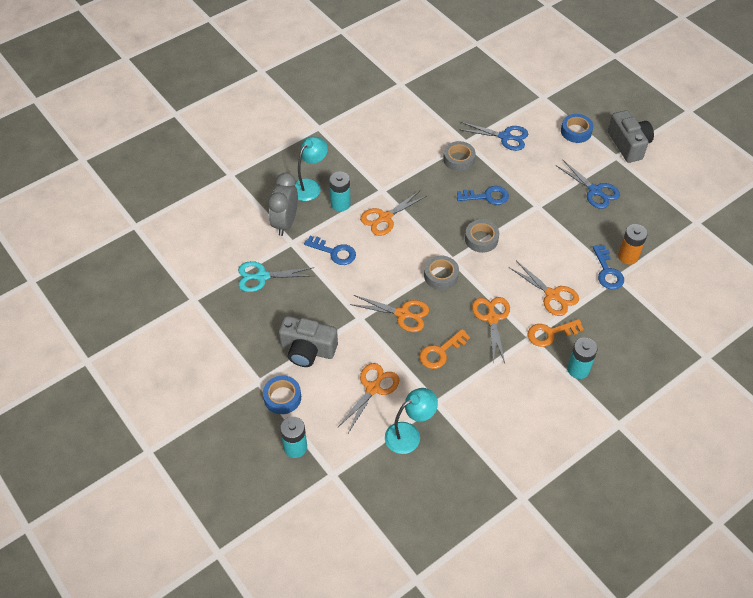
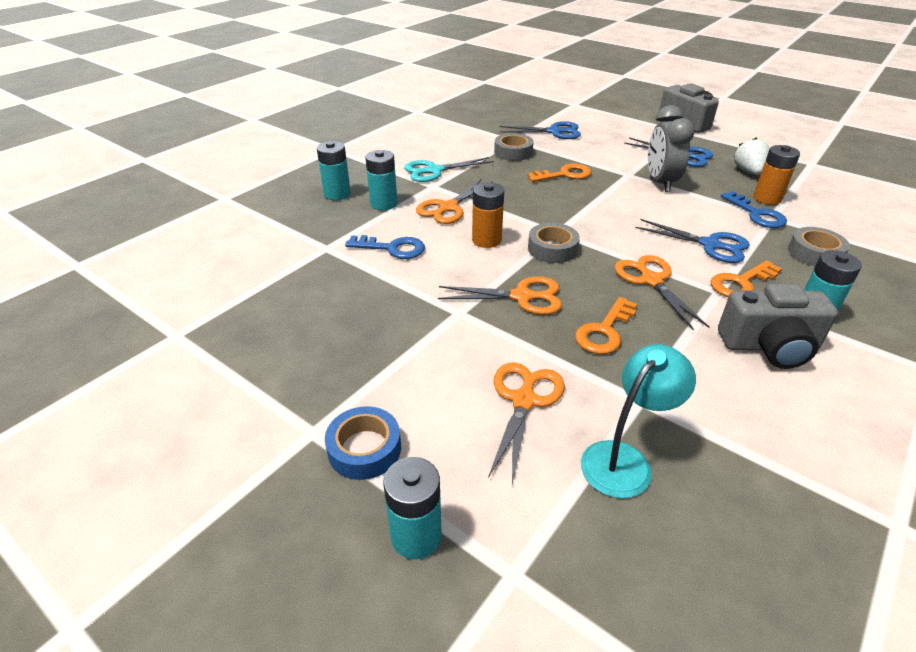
camera: 15 degrees left, 15 degrees down
turquoise scissors [238,261,314,292] -> turquoise scissors moved to [404,157,494,182]
grey clock [268,173,298,236] -> grey clock moved to [648,105,695,192]
grey camera [279,316,338,367] -> grey camera moved to [718,284,838,369]
turquoise lamp [294,136,328,201] -> turquoise battery [317,141,351,200]
blue key [457,186,509,205] -> orange key [527,163,591,182]
grey tape [465,220,499,253] -> grey tape moved to [788,227,850,266]
orange scissors [509,261,579,316] -> blue scissors [635,219,750,263]
blue tape [561,114,593,143] -> none
none -> orange battery [472,182,504,248]
none -> white strawberry [733,137,770,175]

